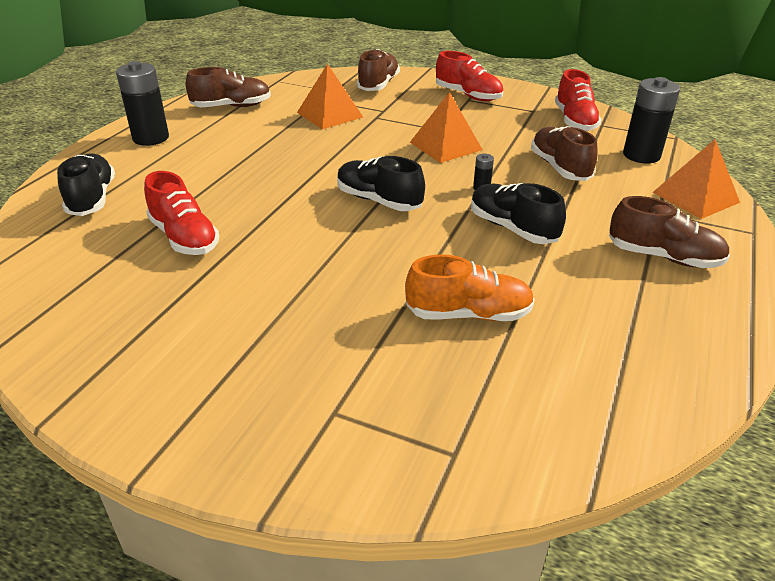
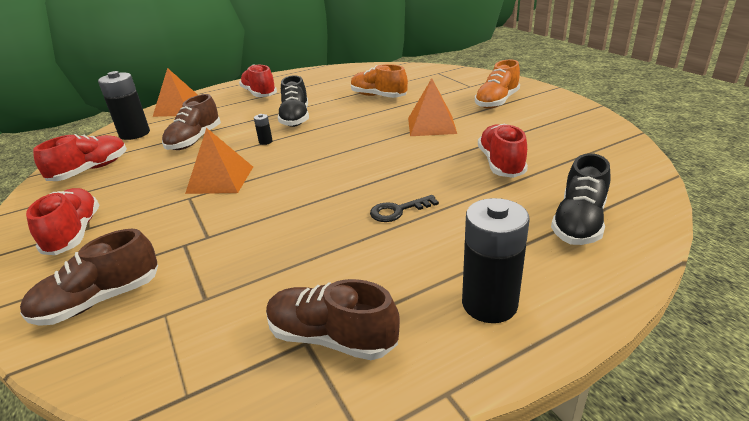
camera: 140 degrees left, 5 degrees down
orange pyramid [297,64,363,129] -> orange pyramid moved to [408,78,457,136]
black shoe [337,156,425,211] -> none
brown shoe [609,196,730,268] -> red shoe [239,64,277,97]
none -> black key [370,195,439,222]
none -> orange shoe [475,59,520,109]

